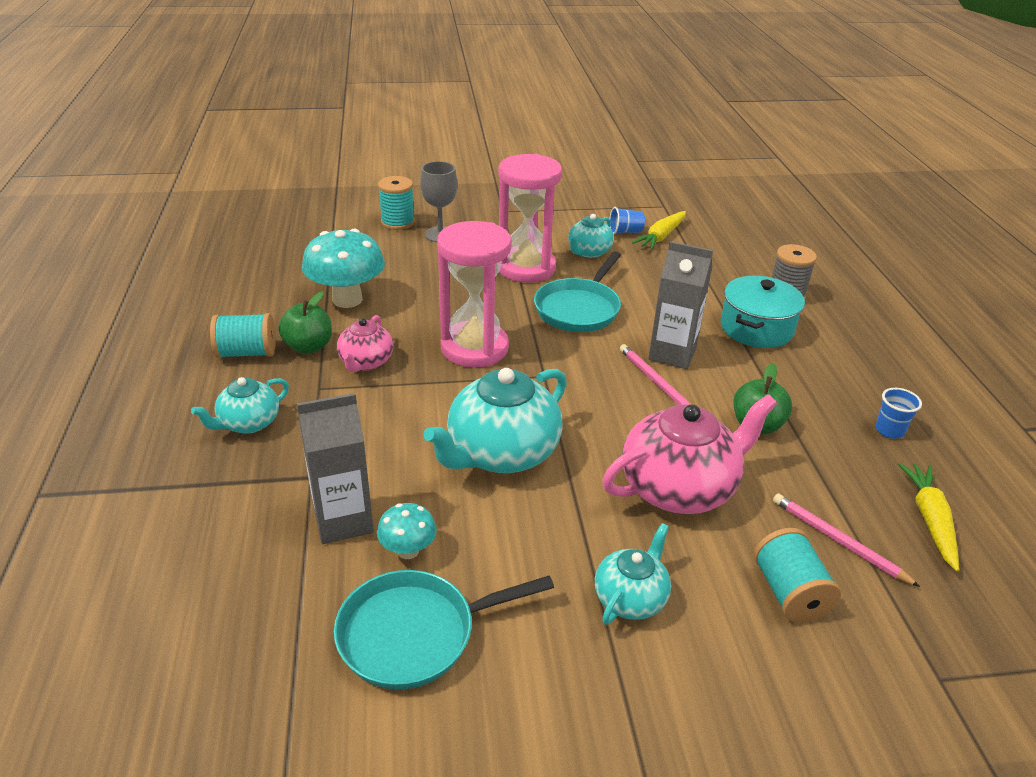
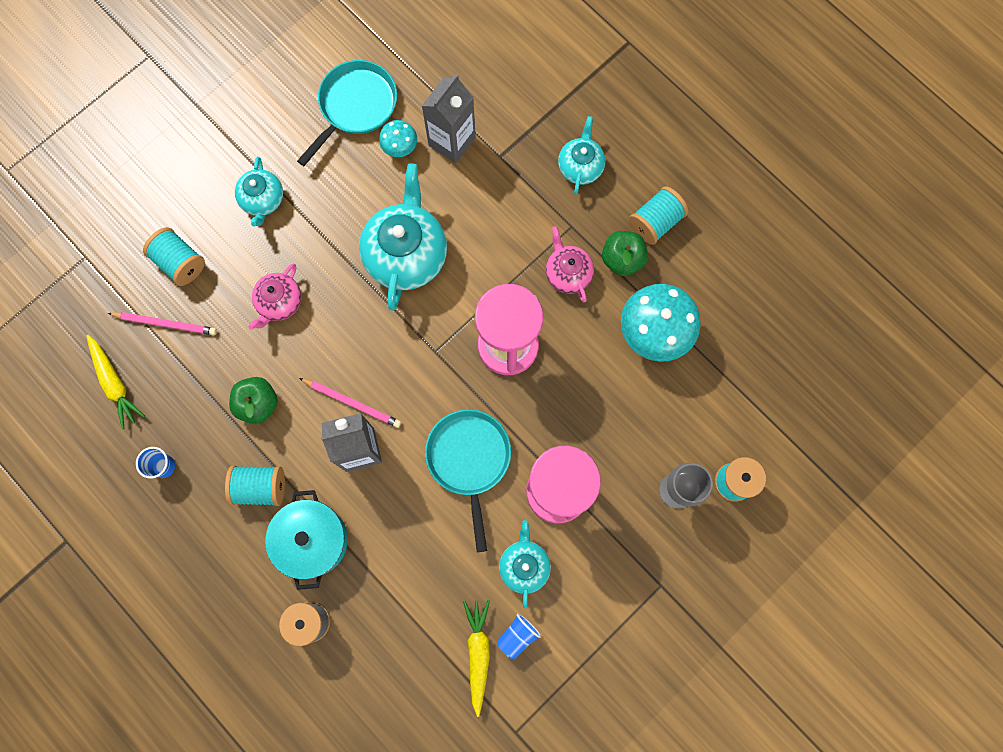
camera: 145 degrees right, 40 degrees up
pink teapot [602,394,777,514] -> pink teapot [248,264,301,330], size x0.56
none -> turquoise spool [225,465,285,506]

